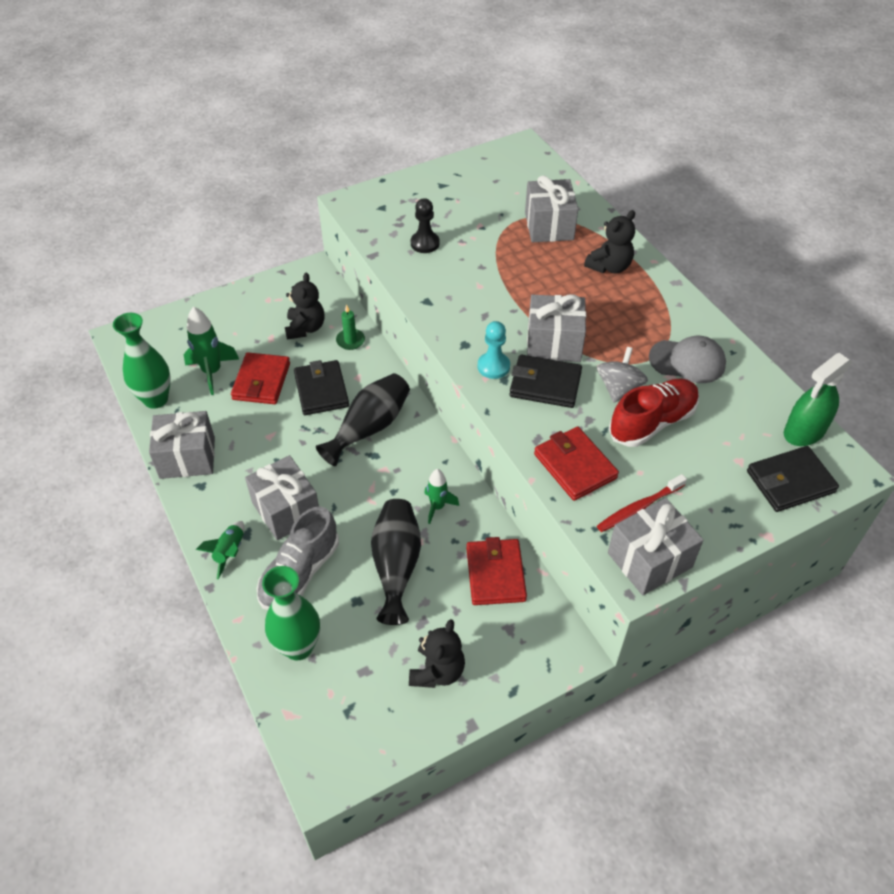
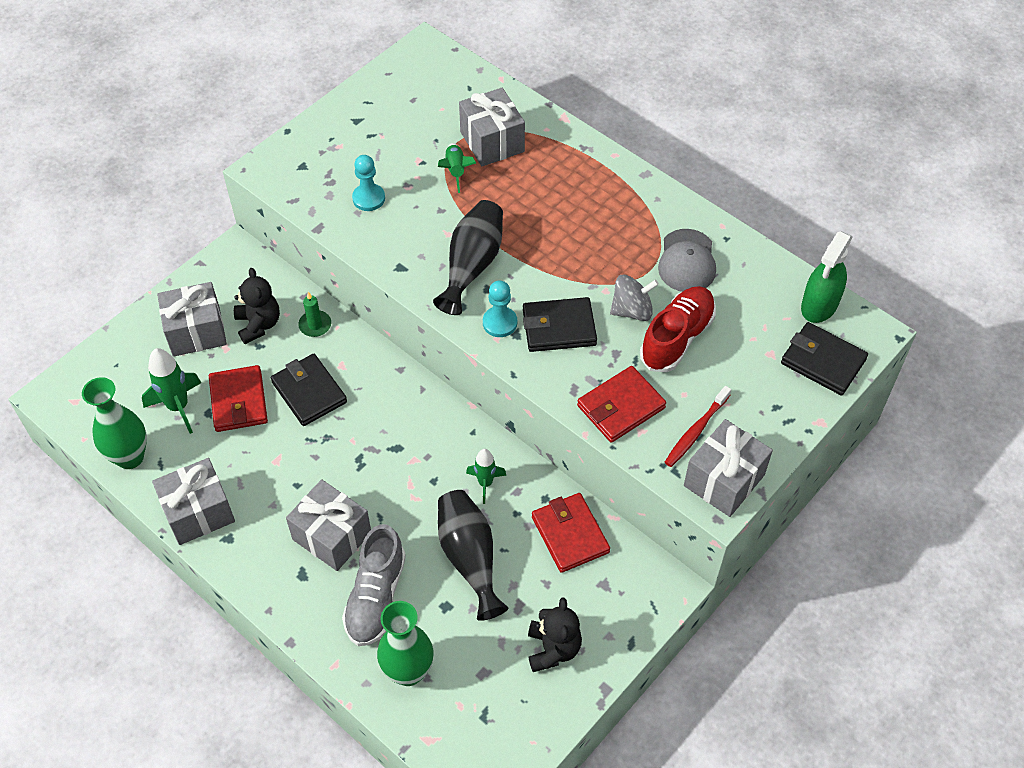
camera: 20 degrees left, 5 degrees up
green rocket [196,521,244,579] -> green rocket moved to [438,143,476,193]
black vase [316,373,410,466] -> black vase moved to [433,200,503,315]
black pawn [411,198,440,253] -> turquoise pawn [352,155,385,211]
grey gift [527,294,586,362] -> grey gift moved to [157,282,227,357]
red wallet [534,426,619,501] -> red wallet turned 75 degrees counterclockwise [577,366,666,443]
black teddy bear [584,210,635,273] -> none
grey spinning top [597,347,648,403] -> grey spinning top turned 75 degrees clockwise [610,275,659,321]
grey cap [649,336,726,383] -> grey cap turned 105 degrees clockwise [658,229,716,292]
black wallet [747,446,839,512] -> black wallet turned 75 degrees clockwise [781,322,868,395]

